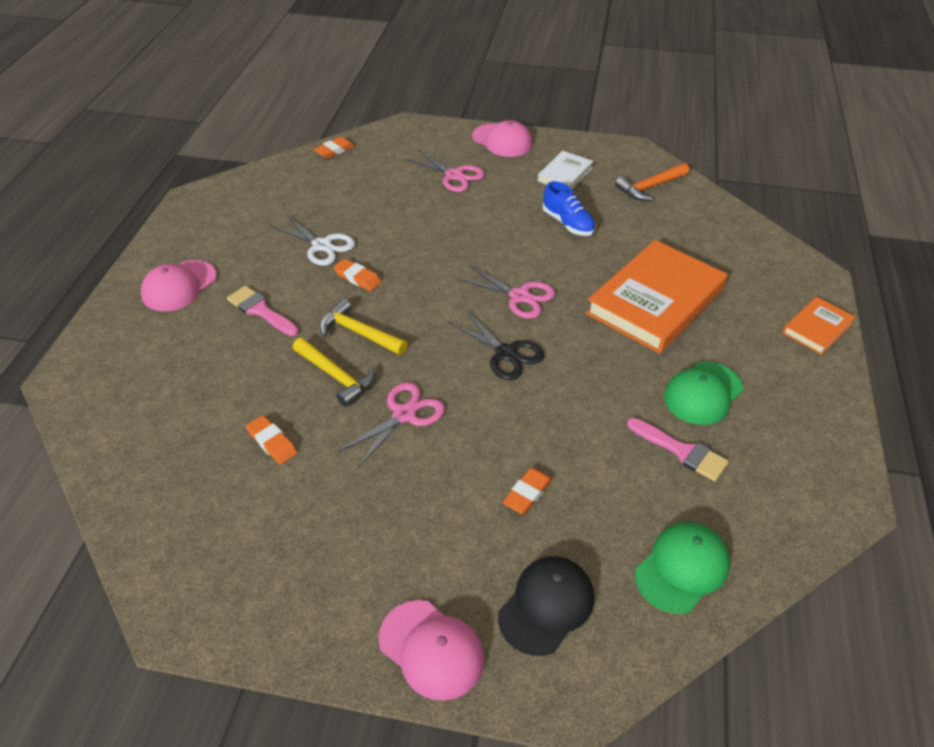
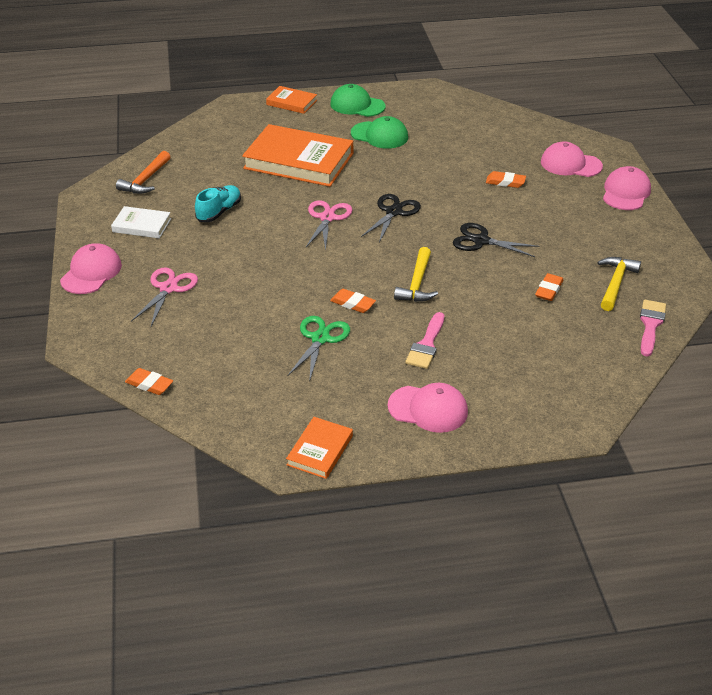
camera: 110 degrees left, 5 degrees down
white scissors [270,215,355,266] -> green scissors [287,316,350,382]
yellow hammer [293,338,375,407] -> yellow hammer moved to [597,257,641,311]
orange eraser [334,259,381,291] -> orange eraser turned 75 degrees counterclockwise [330,289,376,313]
pink scissors [338,382,445,468] -> black scissors [453,223,540,257]
black cap [498,556,594,656] -> pink cap [541,141,603,177]
blue shoe [543,181,596,236] -> turquoise shoe [195,185,241,222]
orange hammer [615,163,689,201] -> orange hammer turned 75 degrees clockwise [116,151,171,194]
pink brush [627,418,729,481] -> pink brush moved to [640,300,666,357]
green cap [635,522,730,614] -> green cap moved to [330,84,385,117]
none -> orange book [286,417,353,479]

